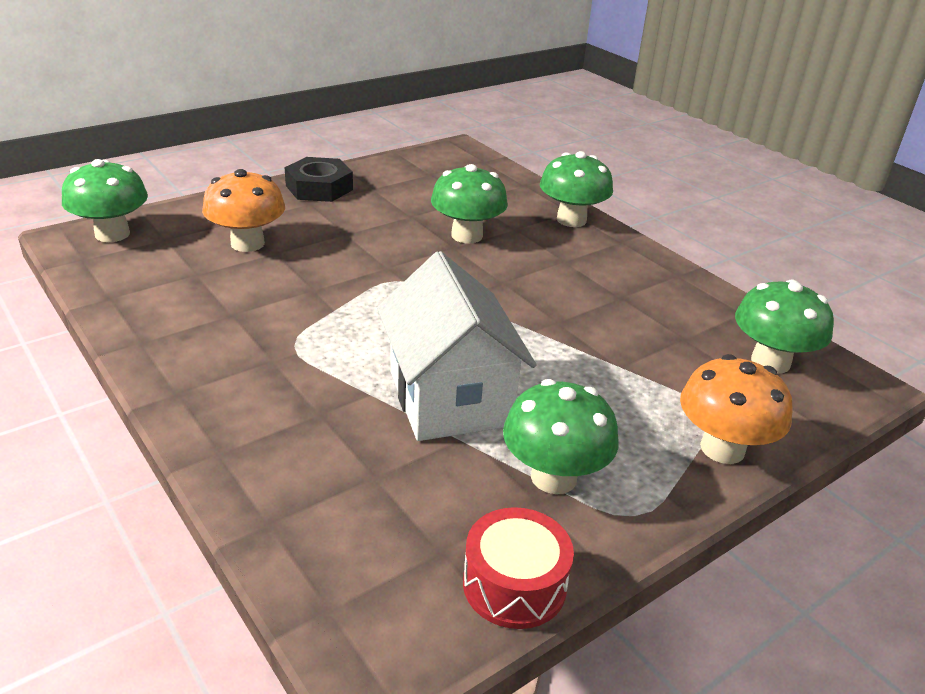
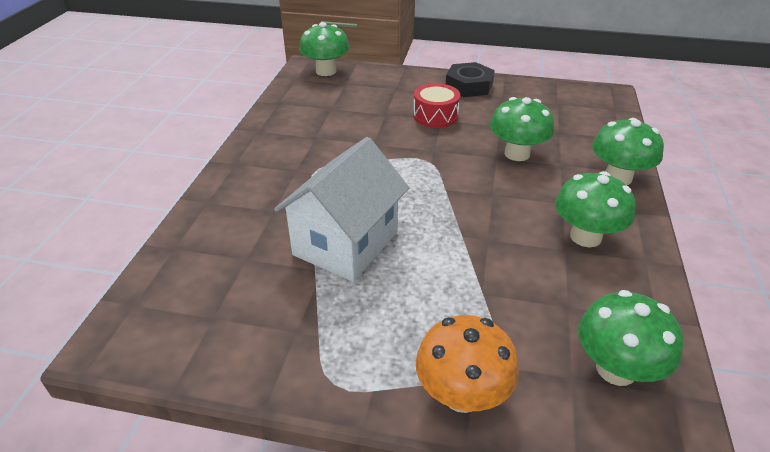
camera: 50 degrees right, 5 degrees up
orange mushroom [202,169,285,252] -> none
red drum [463,507,574,629] -> red drum moved to [413,83,460,128]
green mushroom [503,379,619,494] -> green mushroom moved to [555,171,635,247]

